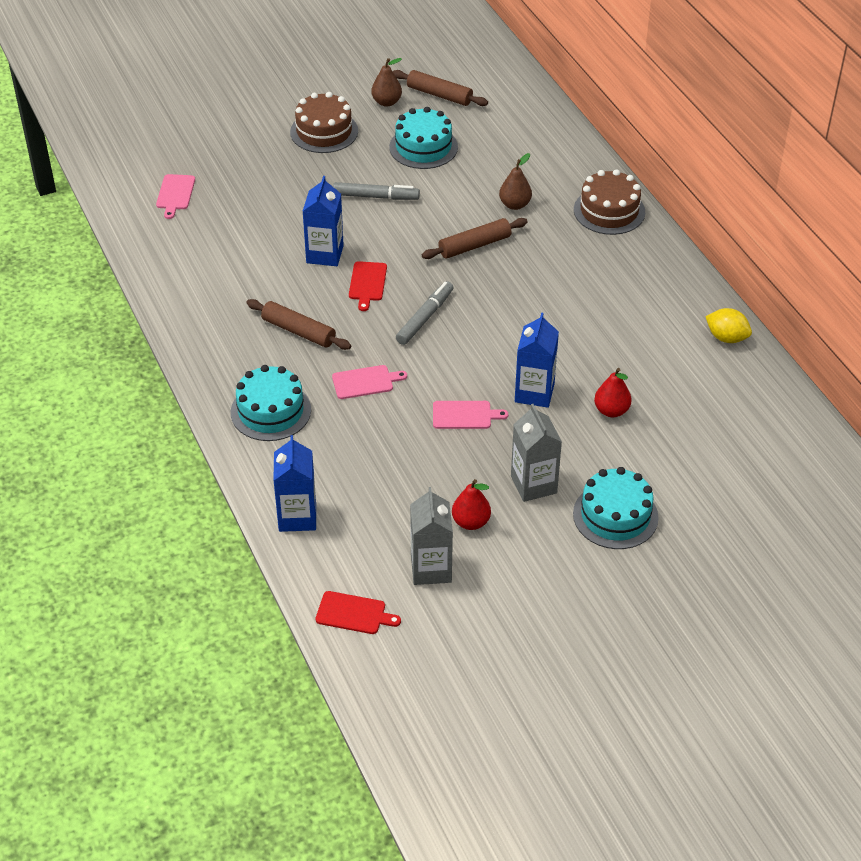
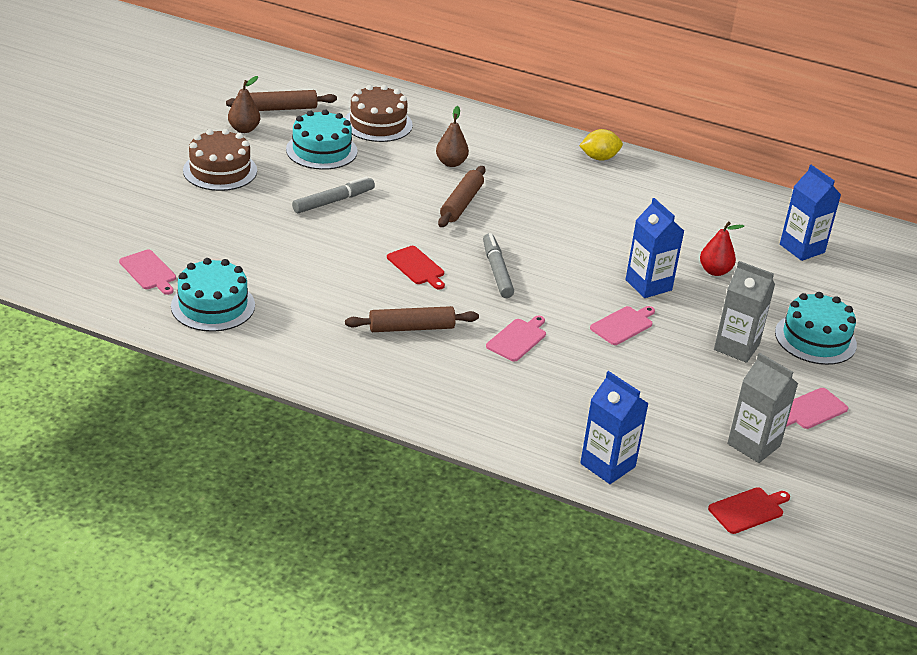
camera: 45 degrees left, 10 degrees down
turquoise cake [231,365,311,441] -> turquoise cake moved to [171,258,255,332]
blue carton [303,176,344,266] -> blue carton moved to [780,165,841,261]
red pear [452,479,491,530] -> none
brown cake [574,169,645,235] -> brown cake moved to [345,85,413,142]
yellow lemon [705,308,752,343] -> yellow lemon moved to [579,129,623,161]
none -> pink cutting board [786,388,848,429]

